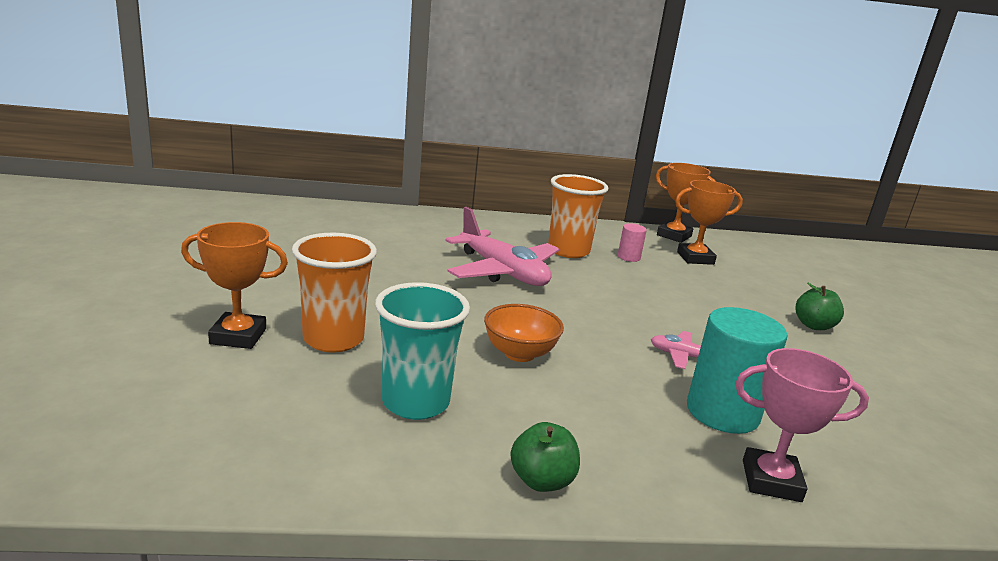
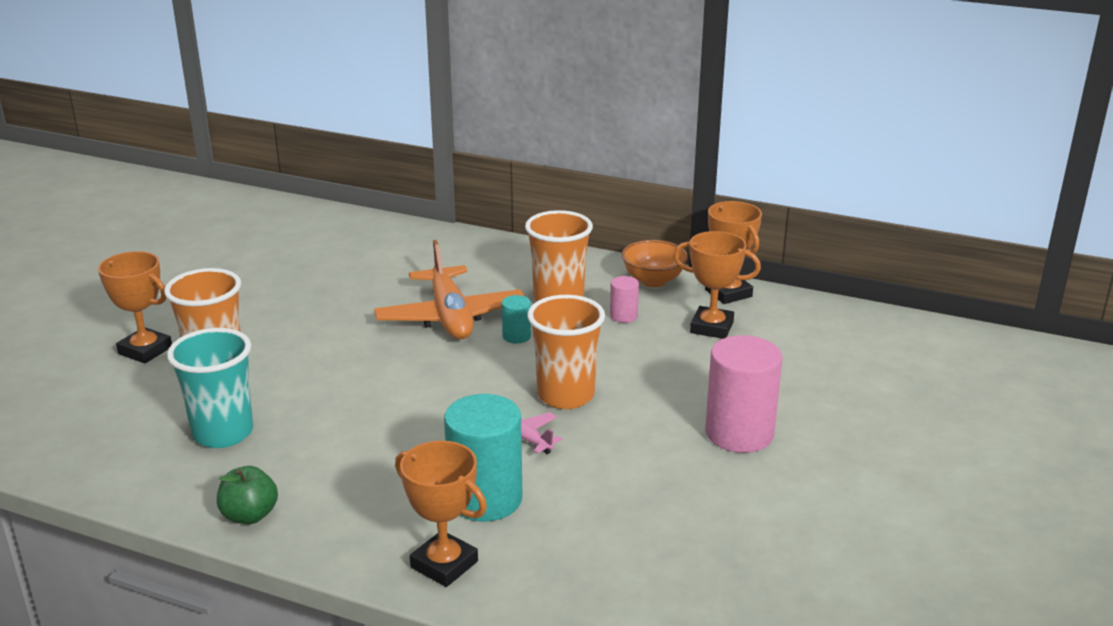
camera: 30 degrees right, 5 degrees up
pink plane [445,207,559,286] -> orange plane [374,240,524,339]
orange bowl [484,304,564,362] -> orange bowl moved to [622,240,688,287]
pink trophy [735,348,869,502] -> orange trophy [395,441,487,587]
green apple [796,283,844,330] -> pink cylinder [705,335,783,453]
none -> turquoise cylinder [502,295,531,343]
none -> orange cup [527,295,605,409]

